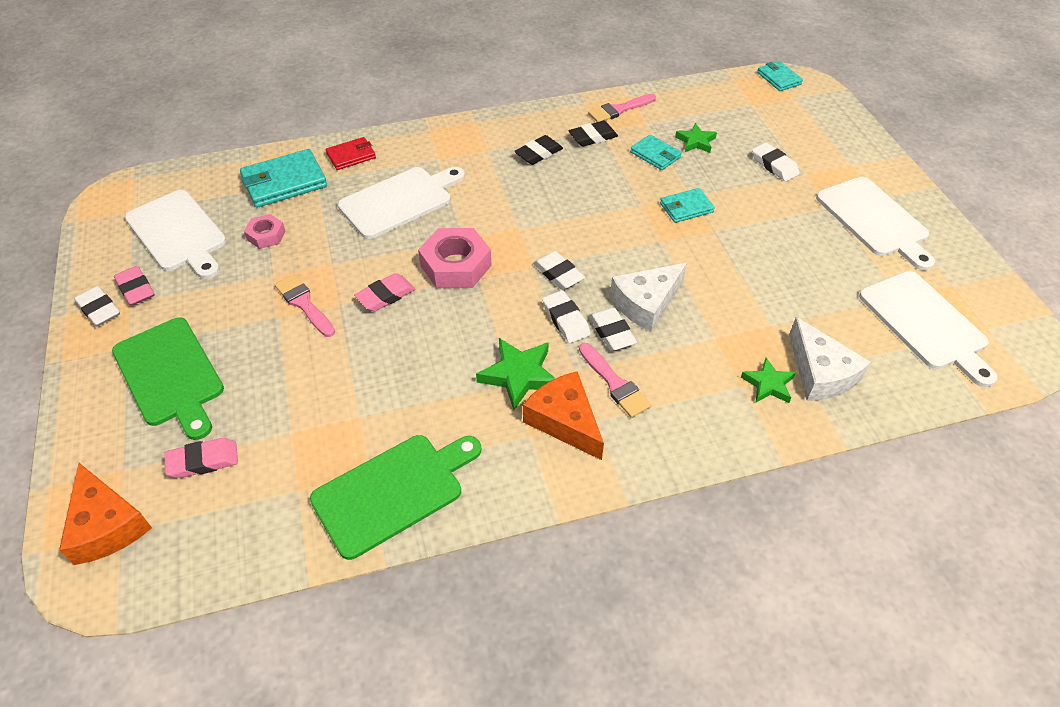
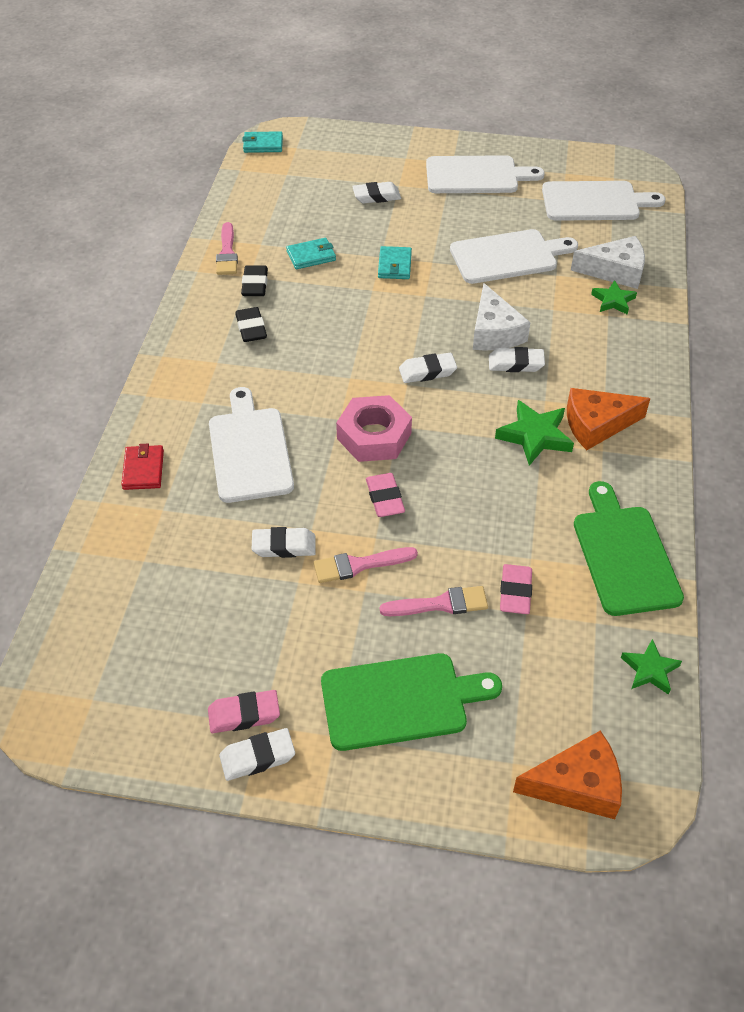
camera: 65 degrees left, 0 degrees up
white cutting board [125,190,227,279] -> white cutting board moved to [450,229,578,284]
pink eraser [164,438,238,478] -> pink eraser moved to [500,564,532,614]
turquoise wallet [240,149,327,208] -> none
pink nut [244,214,285,249] -> none
white eraser [542,290,591,343] -> white eraser moved to [252,527,316,558]
pink brush [579,343,651,418] -> pink brush moved to [380,586,488,616]
green star [675,123,717,153] -> green star moved to [621,639,682,695]

